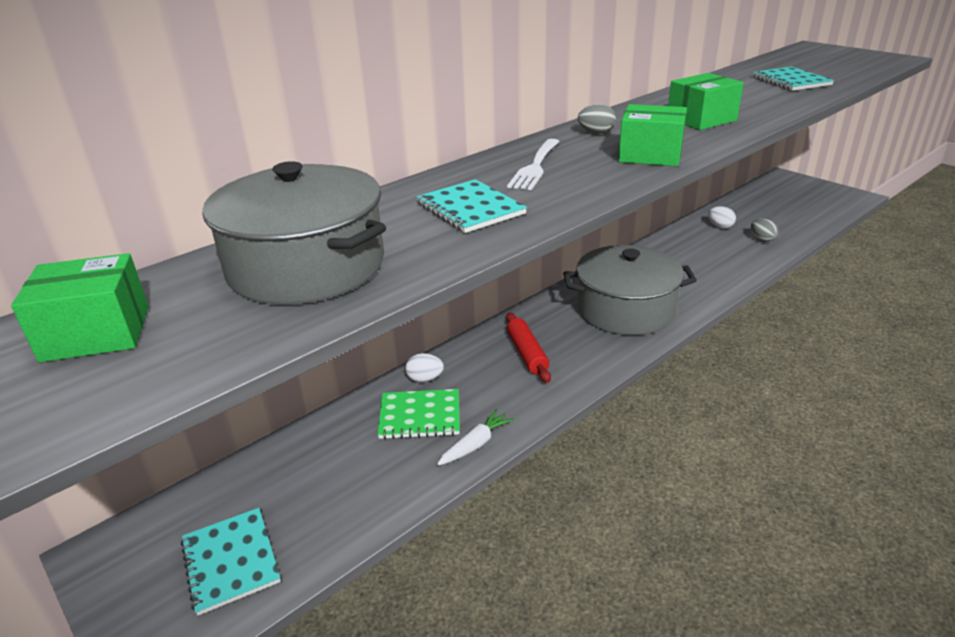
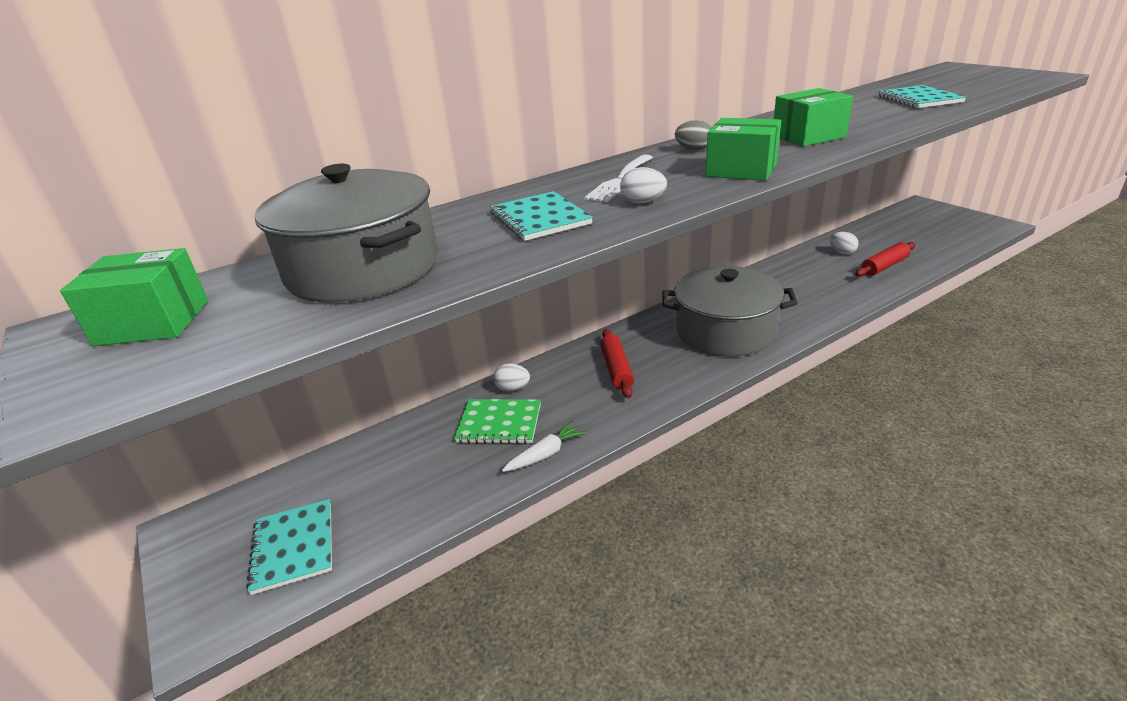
camera: 10 degrees right, 0 degrees up
grey egg [751,218,778,242] -> red rolling pin [855,242,915,277]
none -> white egg [620,167,667,203]

